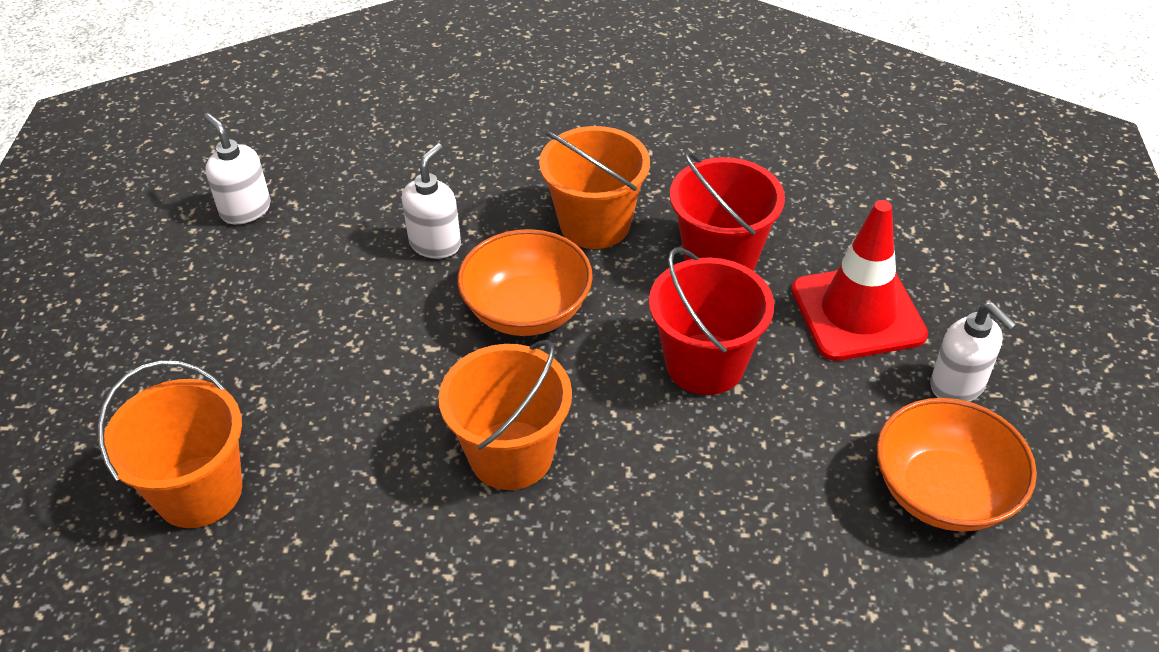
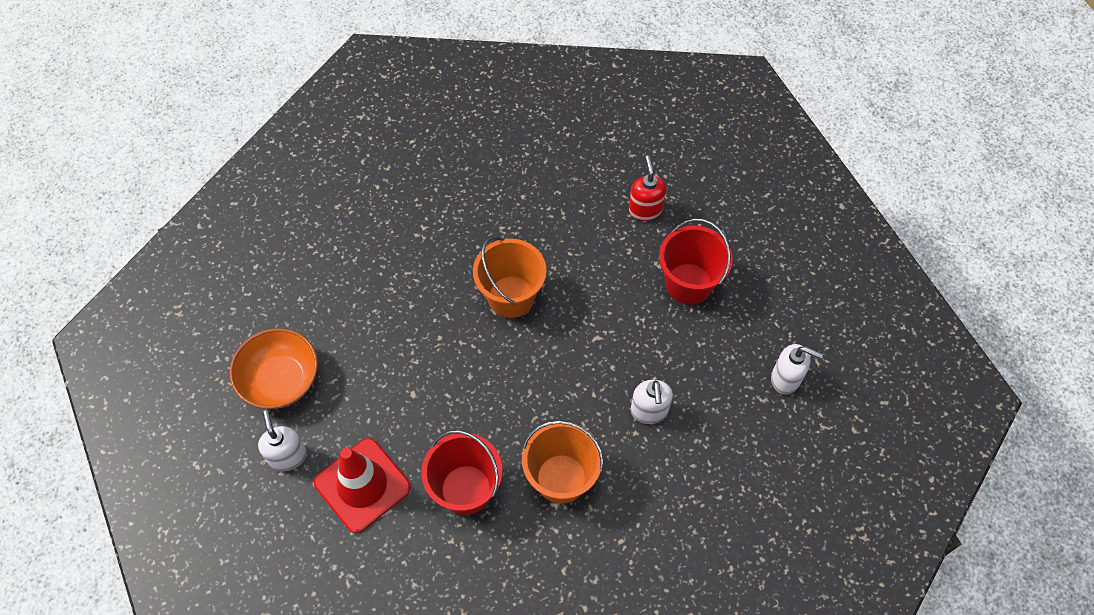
camera: 150 degrees right, 15 degrees up
orange bucket [98,361,242,528] -> red soap dispenser [629,155,666,221]
orange bowl [457,229,593,336] -> none
red bucket [649,248,774,395] -> red bucket moved to [659,219,733,305]
white soap dispenser [930,302,1017,402] -> white soap dispenser turned 45 degrees clockwise [258,410,307,471]

